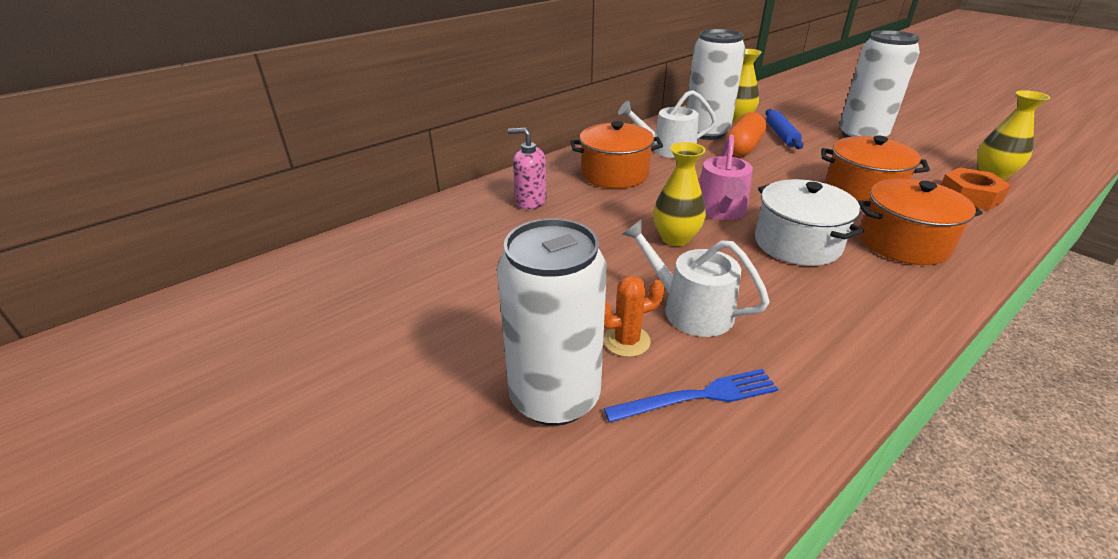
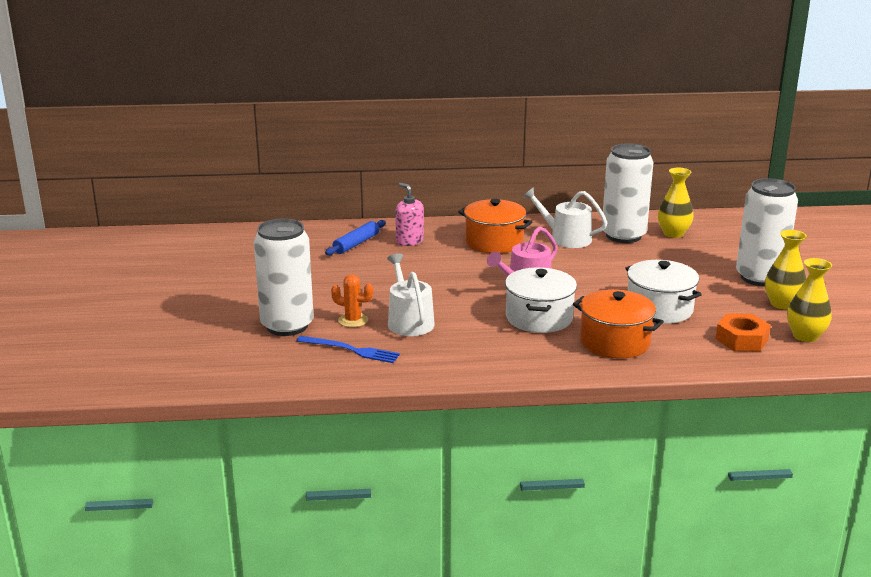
camera: 35 degrees right, 10 degrees down
yellow vase [653,142,706,246] -> yellow vase moved to [765,230,807,309]
orange capsule [724,112,766,157] -> none
blue rolling pin [766,109,803,149] -> blue rolling pin moved to [325,220,386,255]
orange pot [821,135,930,207] -> white pot [625,260,702,324]

